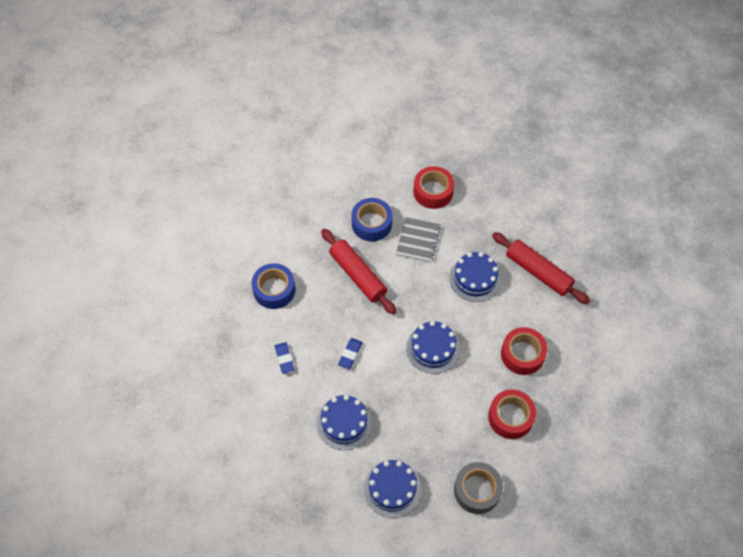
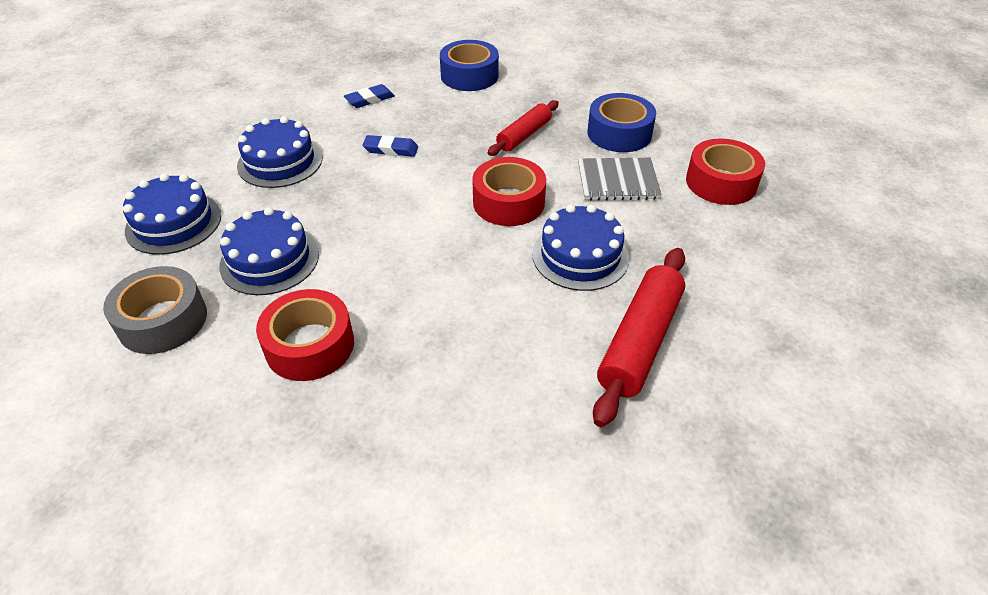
camera: 75 degrees right, 15 degrees down
red rolling pin [321,229,396,315] -> red rolling pin [488,100,559,156], size x0.63
blue cake [406,321,460,374] -> blue cake moved to [219,207,319,295]
red tape [501,327,548,375] -> red tape moved to [472,157,546,226]

